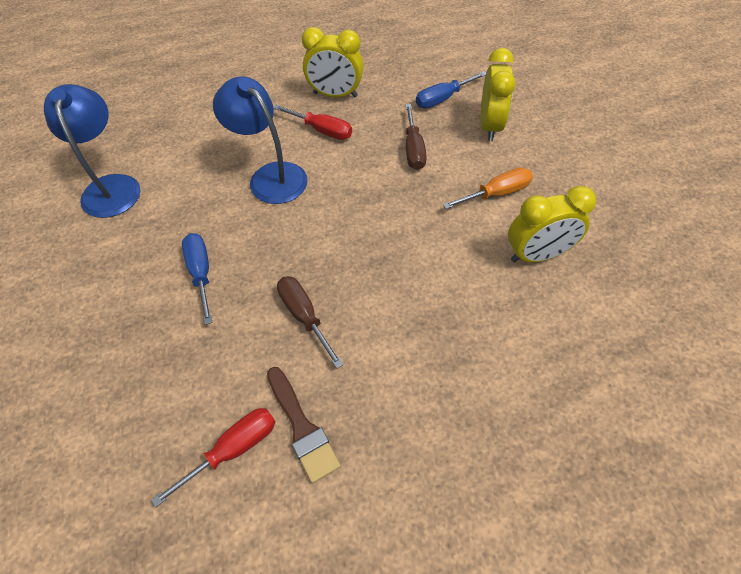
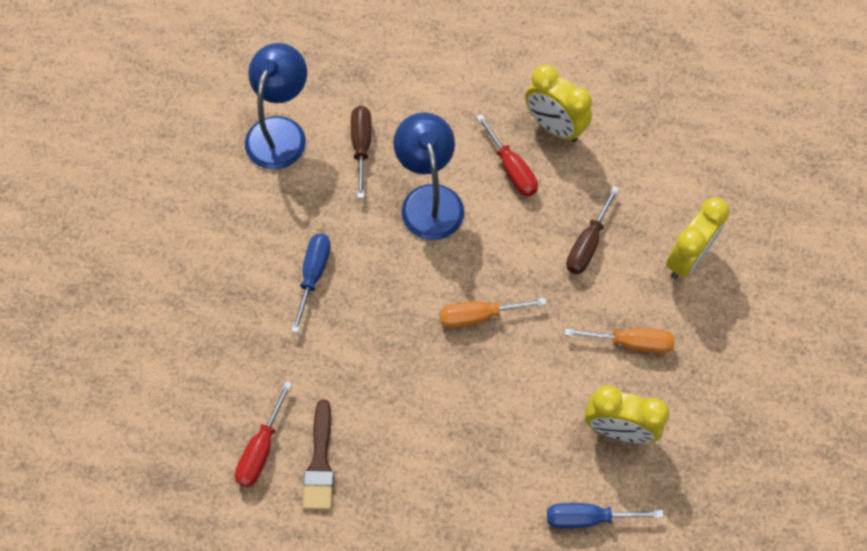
camera: 30 degrees right, 10 degrees up
red screwdriver [151,408,275,508] -> red screwdriver turned 120 degrees clockwise [235,381,292,487]
brown screwdriver [277,276,344,368] -> brown screwdriver moved to [351,106,372,198]
blue screwdriver [416,71,486,108] -> blue screwdriver moved to [547,503,664,528]
none -> orange screwdriver [440,298,547,328]

